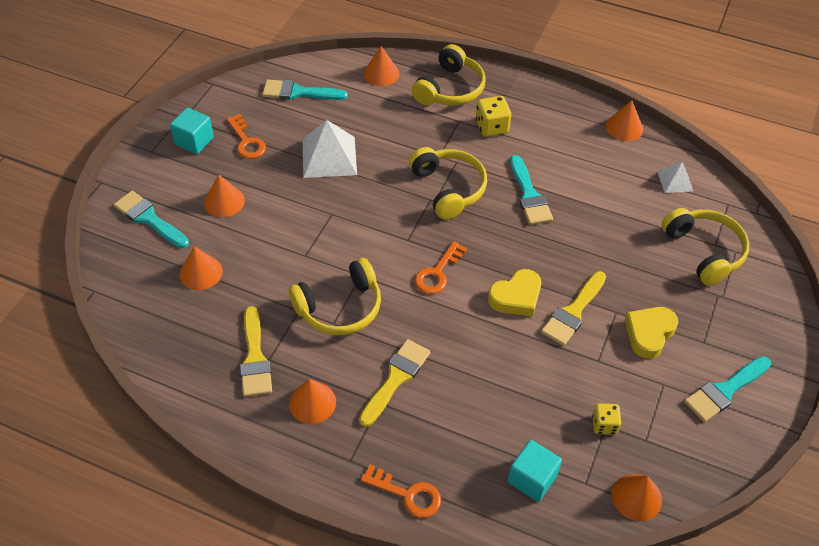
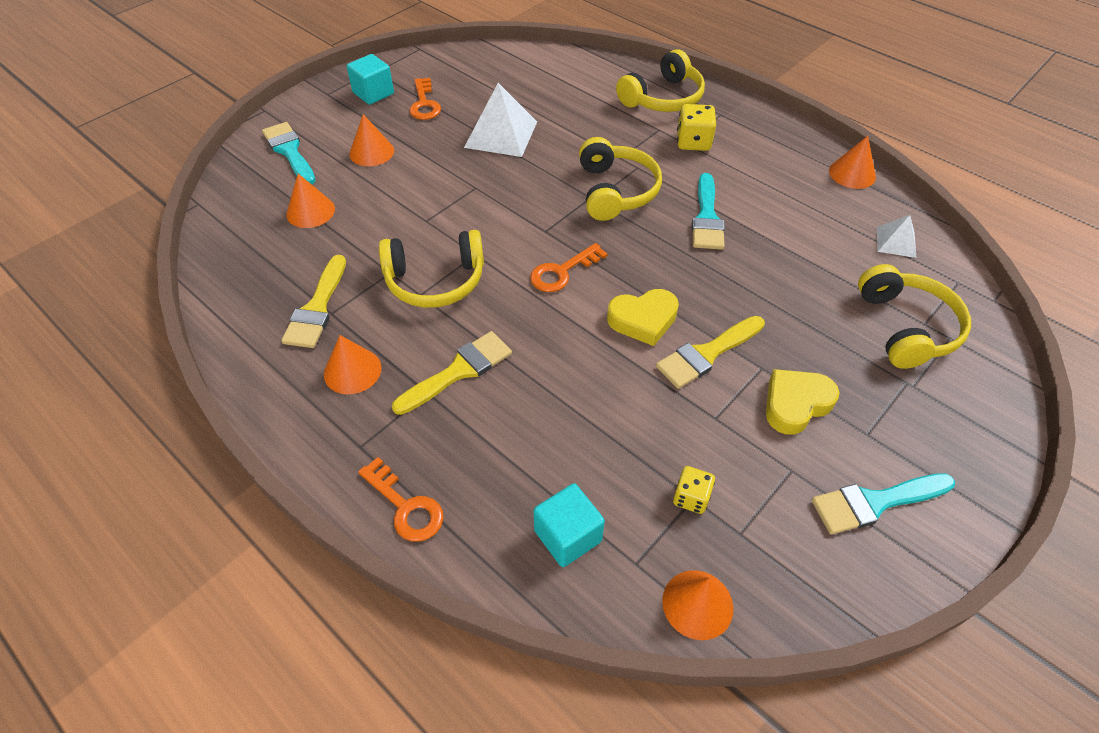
camera: 20 degrees right, 0 degrees up
turquoise brush [262,79,348,100] -> none
orange cone [364,46,399,86] -> none

